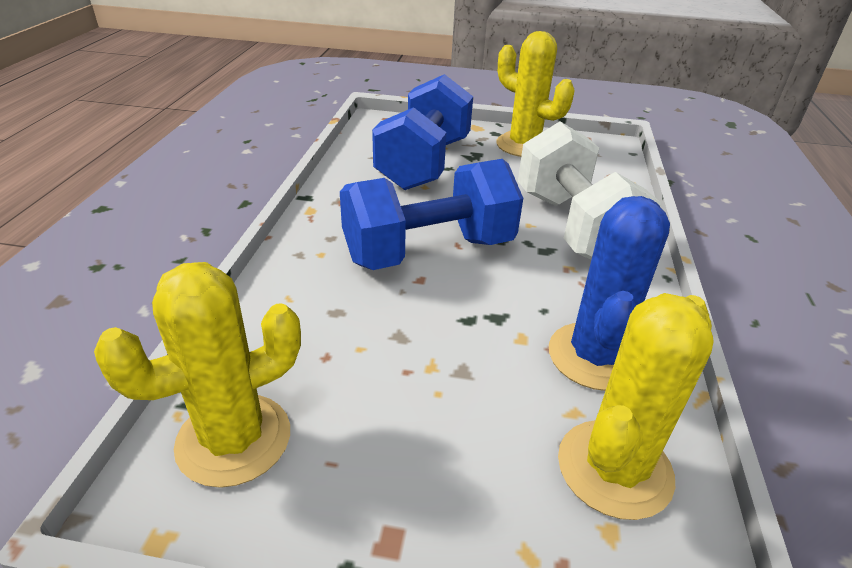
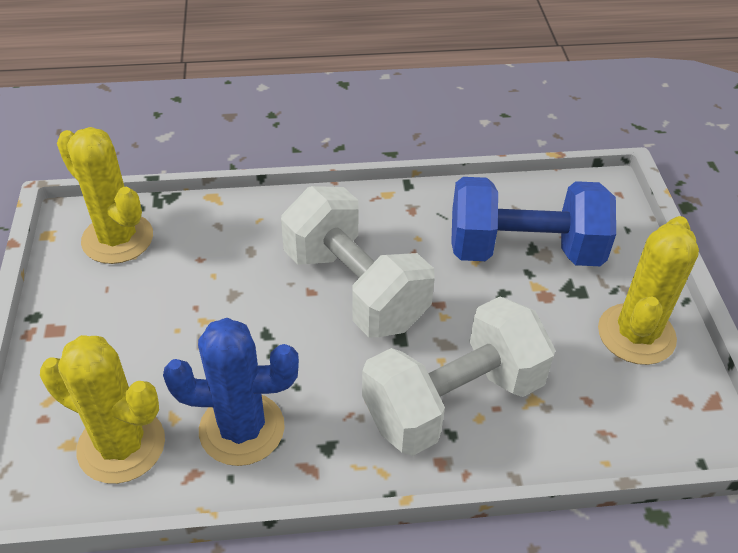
camera: 75 degrees right, 10 degrees up
blue dumbbell [340,159,523,270] -> white dumbbell [281,186,435,337]

